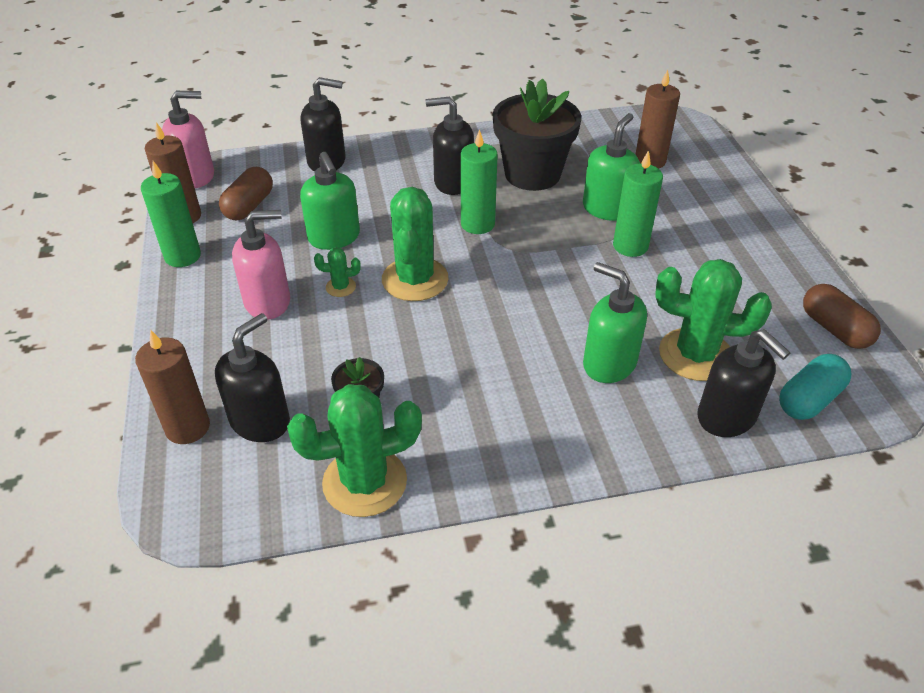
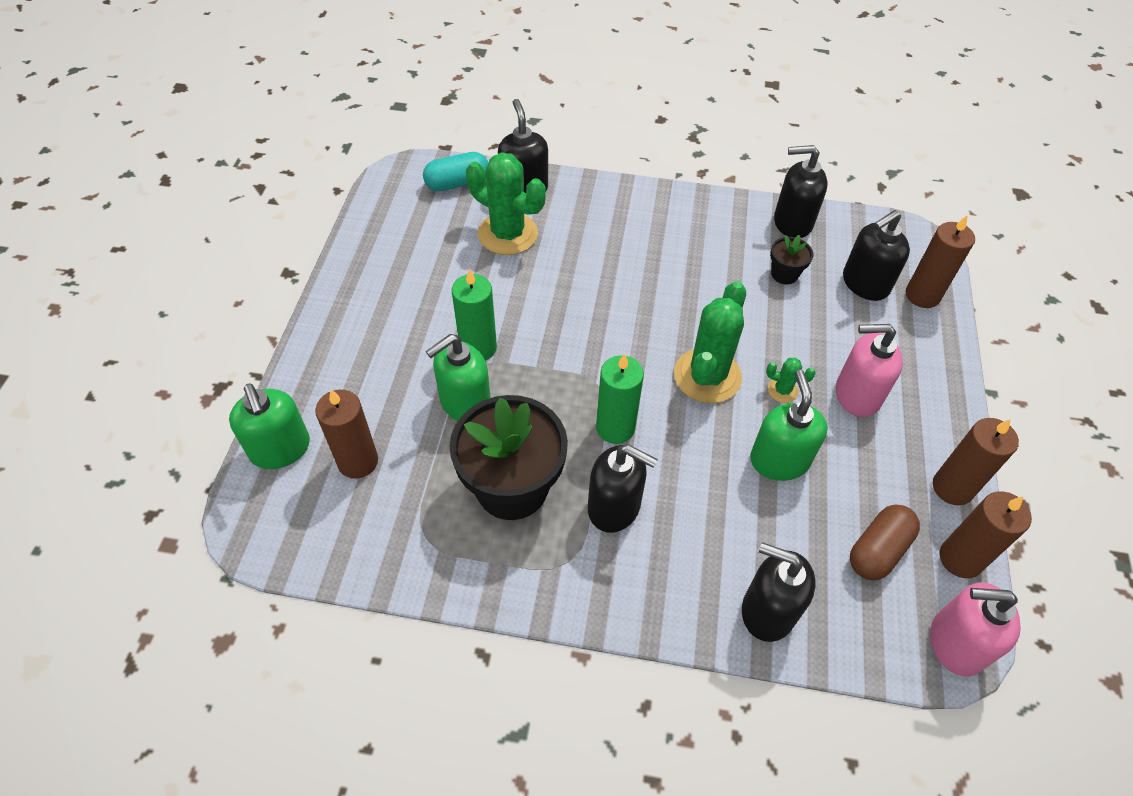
camera: 160 degrees left, 10 degrees up
green candle [141,161,201,267] -> brown candle [933,418,1019,505]
green cactus [287,384,422,517] -> black soap dispenser [774,145,828,238]
green soap dispenser [583,262,647,383] -> green soap dispenser moved to [229,383,310,469]
brown capsule [803,284,881,349] -> none

